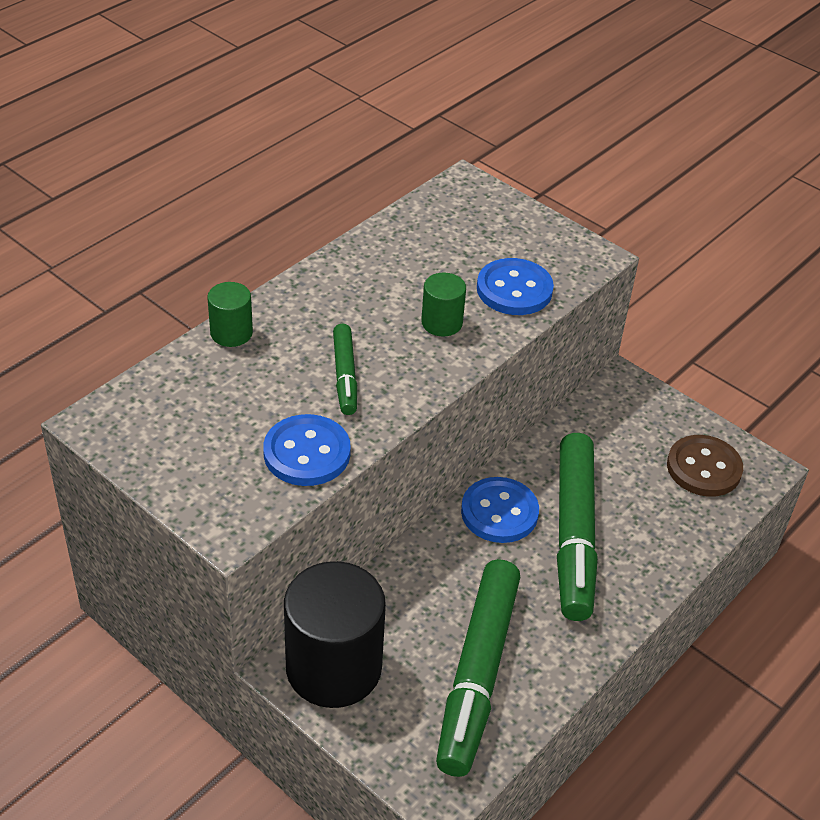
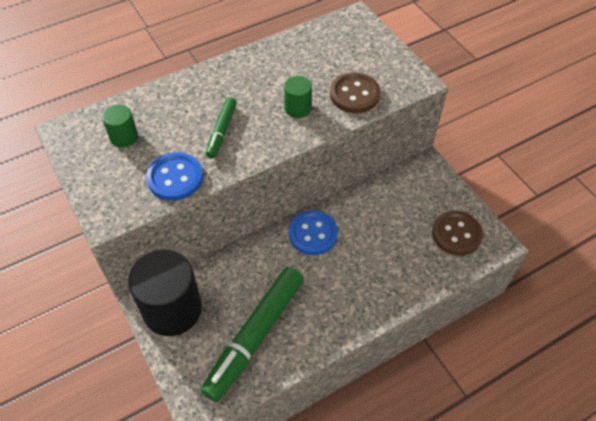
camera: 20 degrees right, 10 degrees up
green cylinder [207,282,253,347] -> green cylinder moved to [102,104,138,148]
blue button [477,258,554,315] -> brown button [330,72,380,113]
green marker [557,433,598,621] -> none

